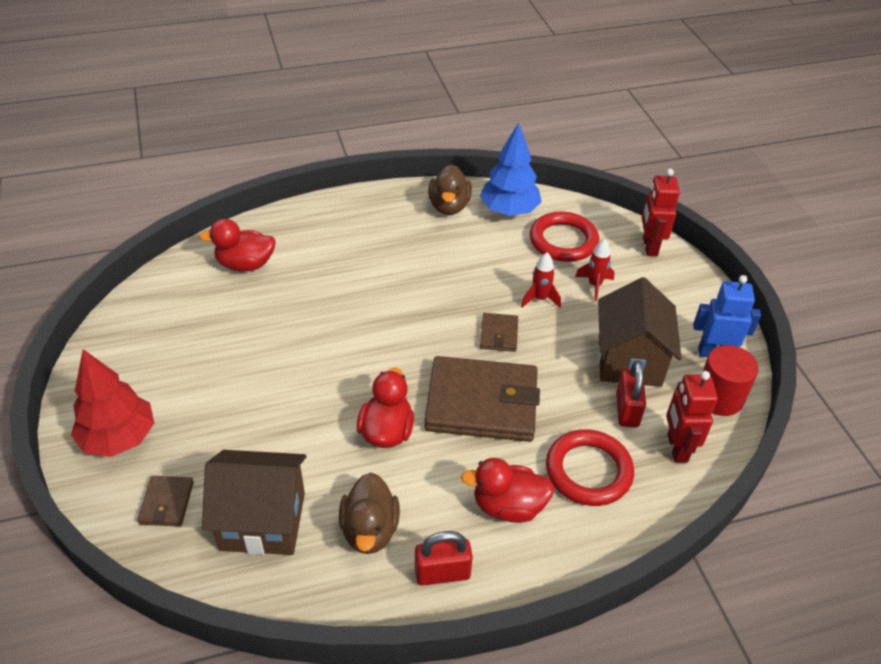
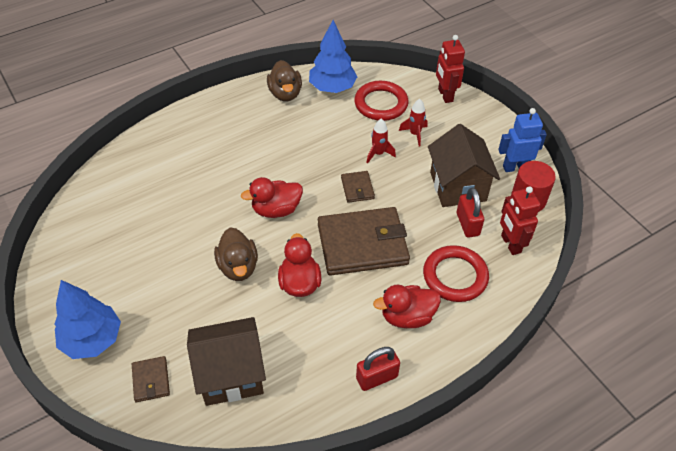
camera: 15 degrees left, 5 degrees up
red tree [71,349,154,457] -> blue tree [55,280,121,359]
red duck [199,219,276,271] -> red duck moved to [241,177,303,218]
brown duck [339,473,400,554] -> brown duck moved to [214,228,258,281]

